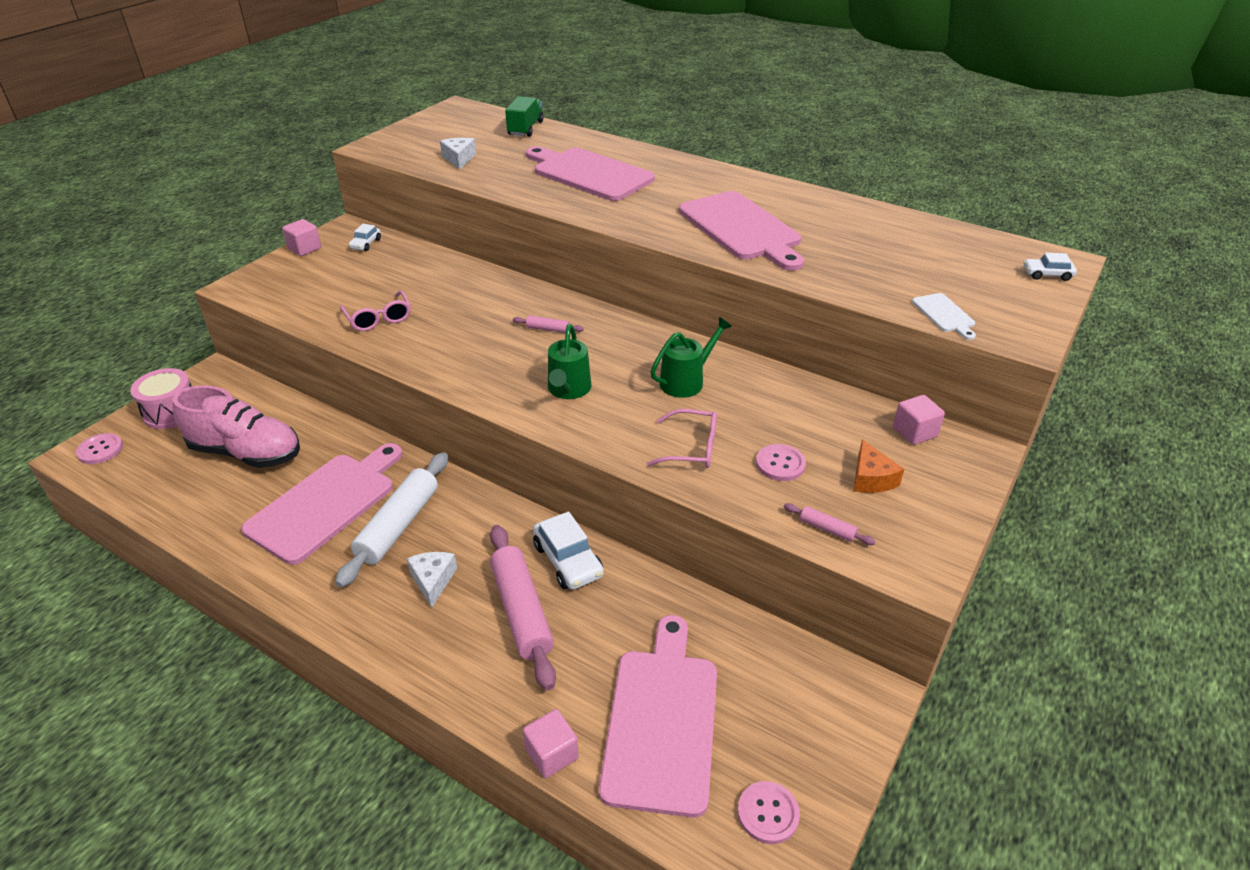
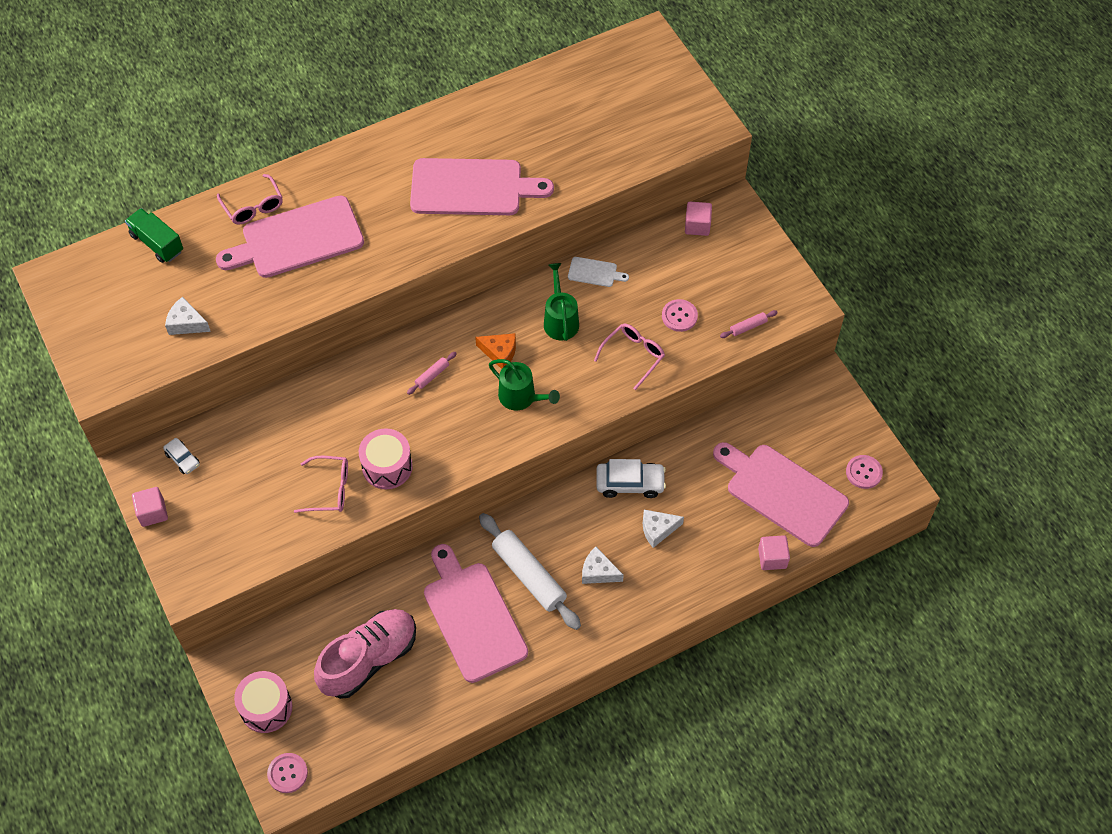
camera: 60 degrees left, 20 degrees up
pink rolling pin [490,525,556,690] -> white cheese [643,510,684,548]
orange cheese [854,439,904,493] -> orange cheese moved to [475,333,516,369]
white cutting board [912,293,976,340] -> white cutting board moved to [568,257,629,287]
white car [1024,253,1077,281] -> none
none -> pink glasses [217,174,283,224]
none -> pink drum [359,428,413,489]

